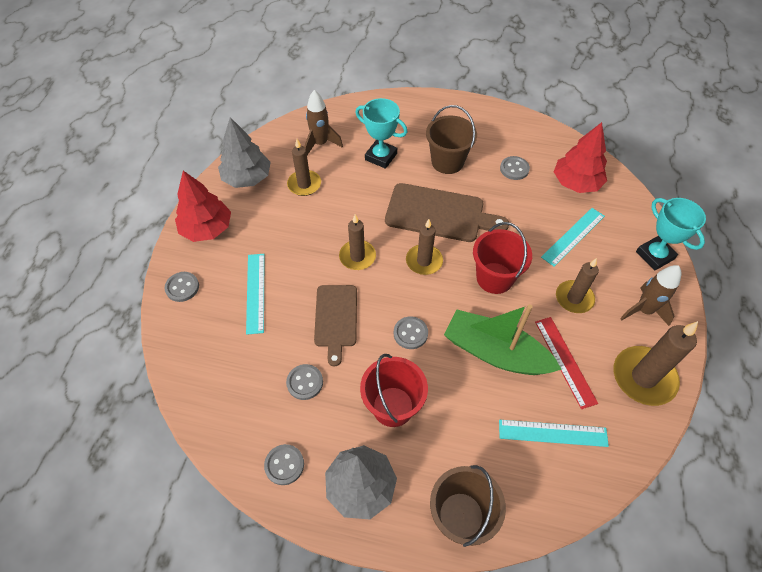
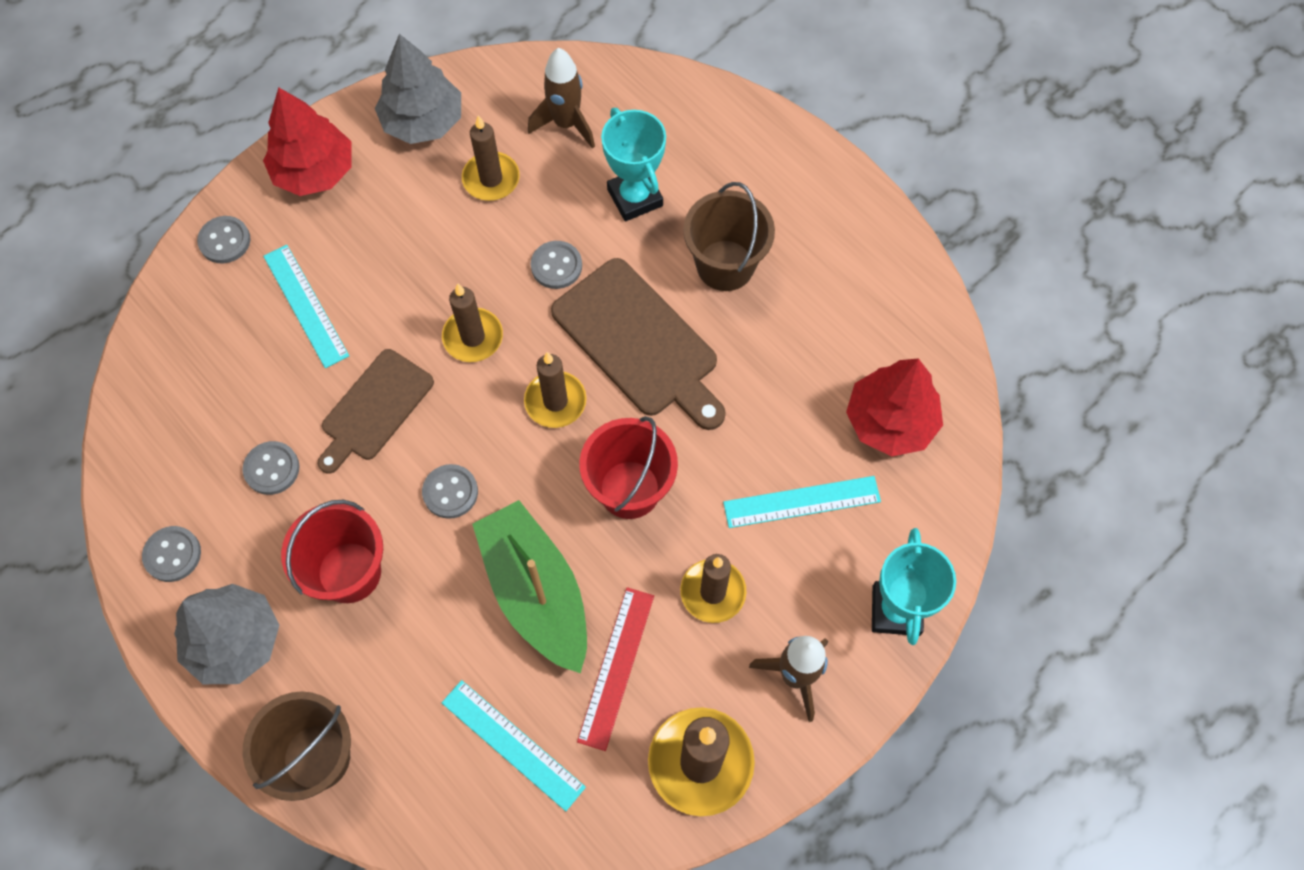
camera: 35 degrees right, 10 degrees up
turquoise ruler [246,254,265,335] -> turquoise ruler turned 60 degrees counterclockwise [263,245,349,368]
grey button [500,156,530,180] -> grey button moved to [531,241,582,289]

